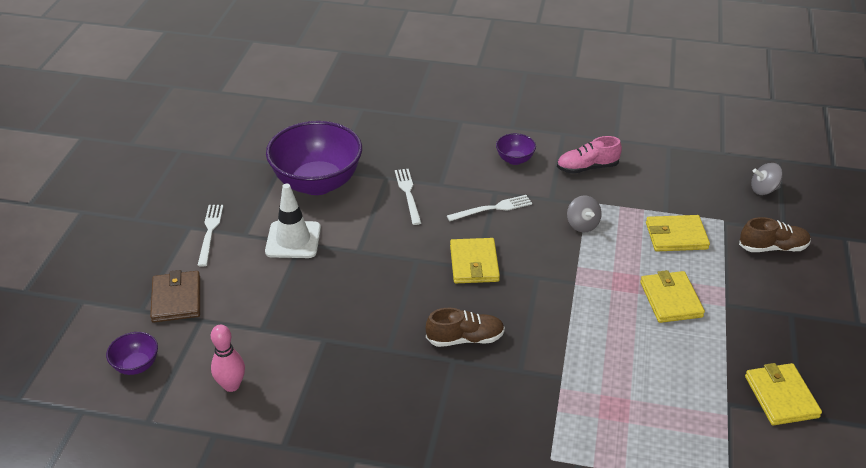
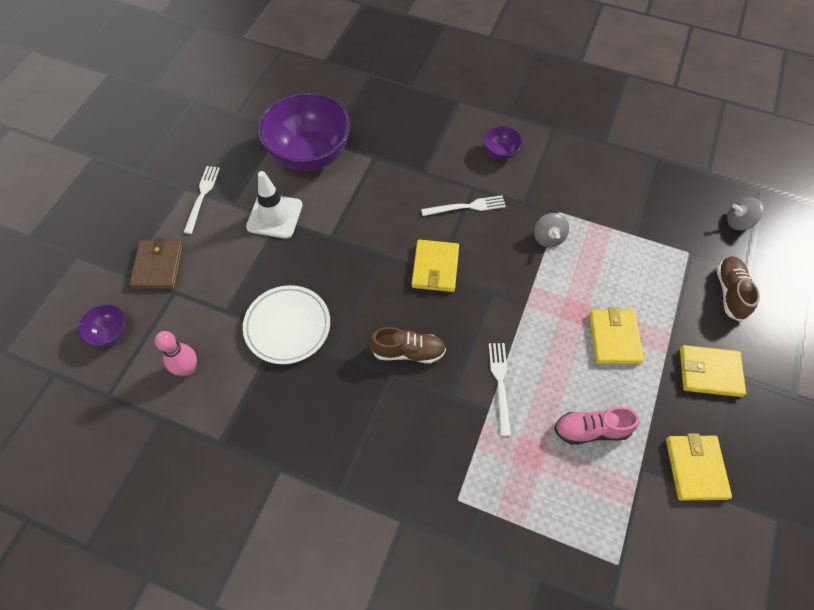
camera: 10 degrees right, 20 degrees up
white fork [395,169,421,225] -> white fork moved to [489,343,511,436]
pink shoe [557,136,622,174] -> pink shoe moved to [554,407,640,445]
yellow wallet [646,215,710,251] -> yellow wallet moved to [680,345,746,397]
brown shoe [739,217,811,252] -> brown shoe turned 90 degrees counterclockwise [717,256,760,321]
none -> white plate [243,285,330,364]

